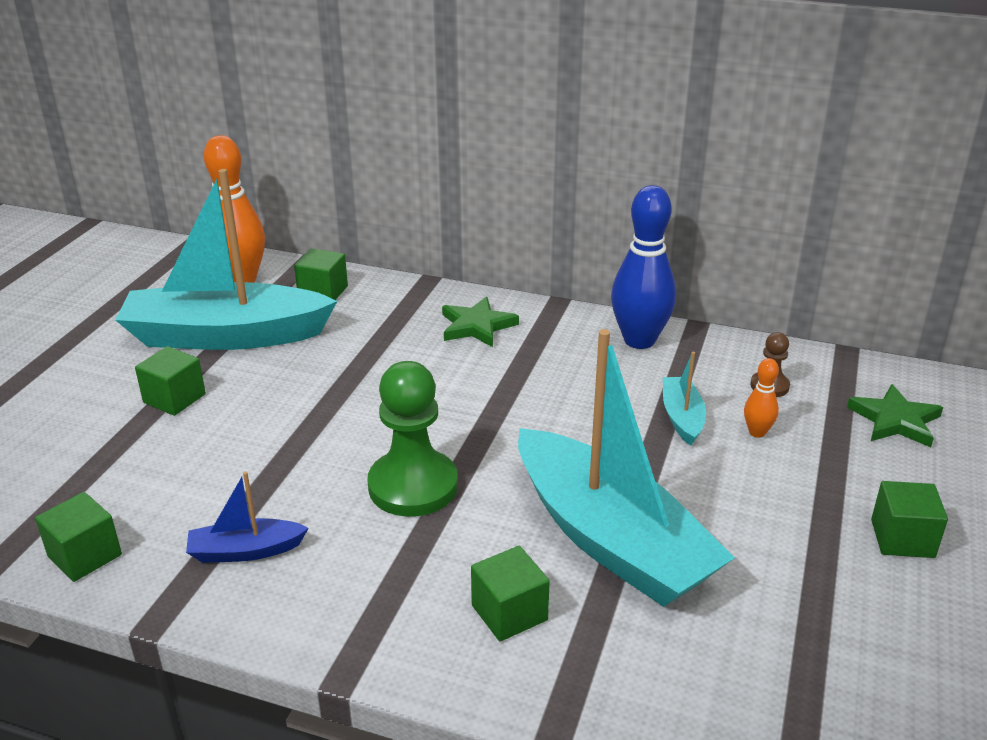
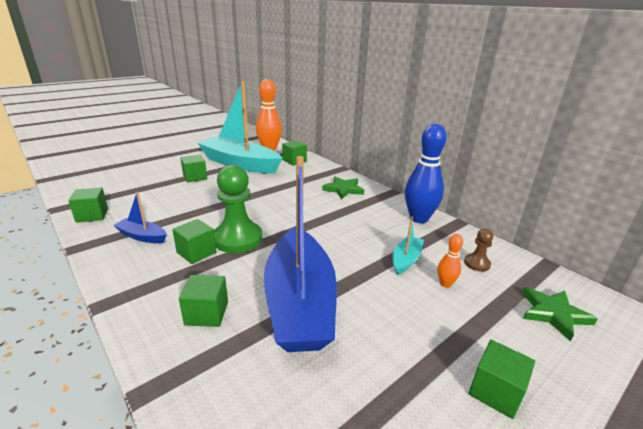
camera: 30 degrees right, 5 degrees down
turquoise boat [518,329,735,607] -> blue boat [264,156,337,352]
none -> green cube [172,219,217,264]

